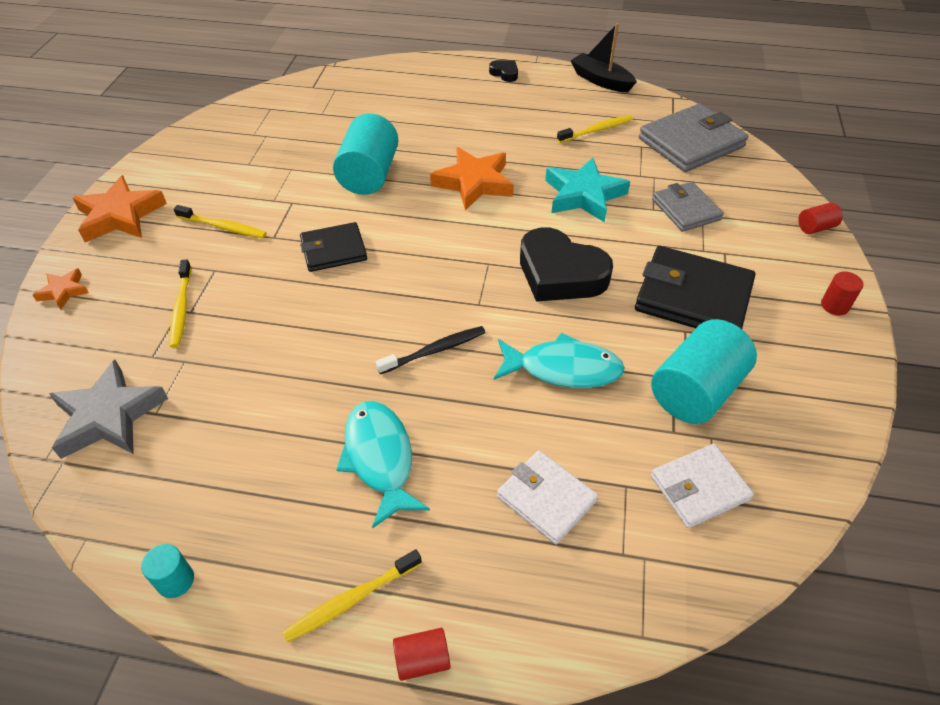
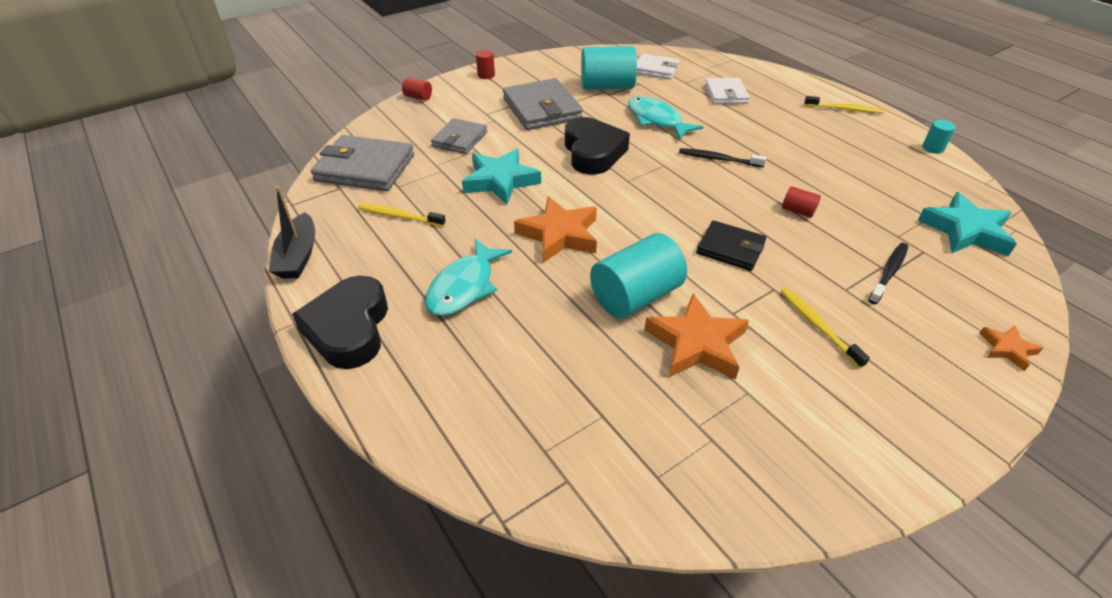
camera: 135 degrees left, 5 degrees down
grey star [49,360,168,459] -> turquoise star [917,192,1017,256]
orange star [73,175,167,242] -> orange star moved to [644,293,749,379]
yellow toothbrush [170,259,191,348] -> black toothbrush [868,243,908,304]
turquoise fish [336,401,430,529] -> turquoise fish moved to [425,239,512,316]
red cylinder [393,628,451,681] -> red cylinder moved to [782,186,821,218]
black heart [489,60,518,82] -> black heart [292,276,388,369], size x2.23
black wallet [635,246,755,329] -> grey wallet [503,78,583,130]

